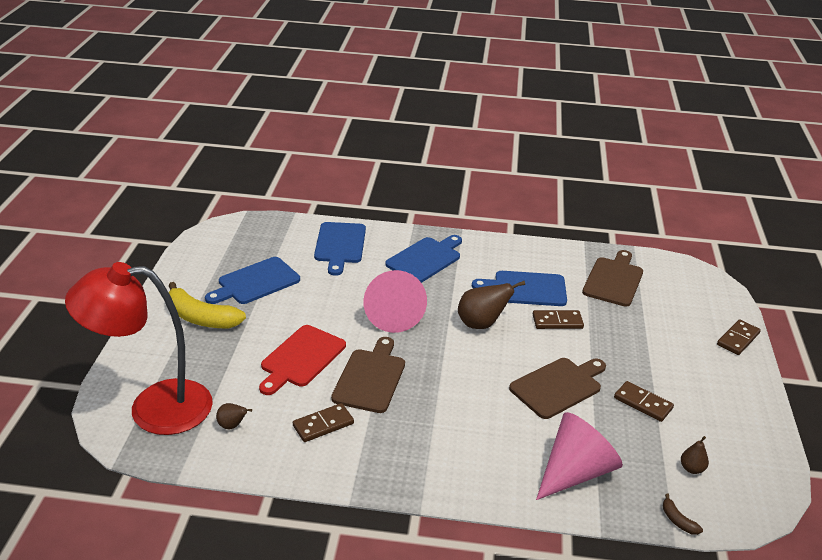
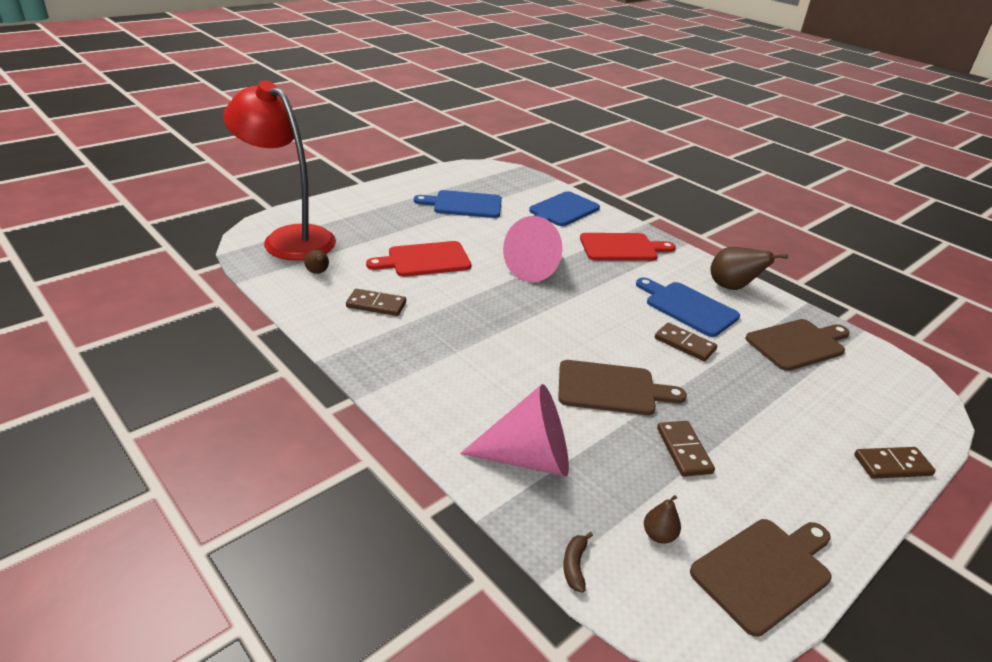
camera: 40 degrees right, 0 degrees up
yellow banana [168,282,246,328] -> none
brown cutting board [331,337,405,413] -> brown cutting board moved to [690,519,832,637]
blue cutting board [385,235,462,283] -> red cutting board [580,233,676,261]
brown pear [458,281,525,329] -> brown pear moved to [711,247,788,290]

